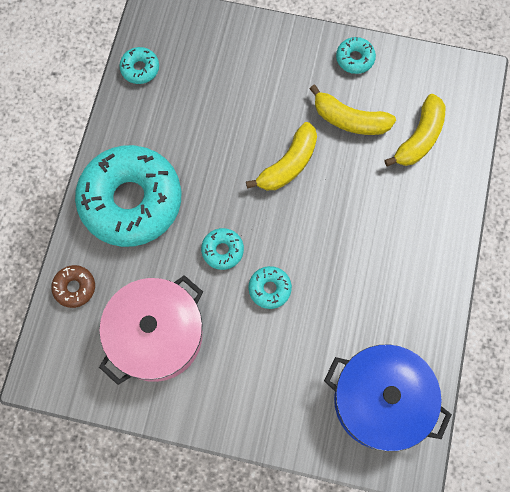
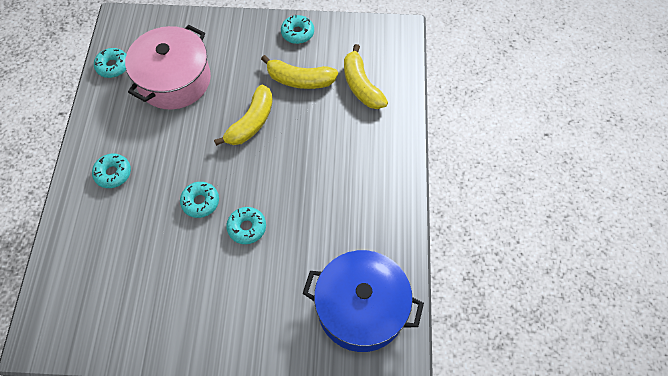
camera: 10 degrees left, 10 degrees down
brown donut [51,265,95,308] -> none
turquoise donut [75,145,181,247] -> turquoise donut [92,154,131,188], size x0.40
pink pot [99,275,203,385] -> pink pot moved to [125,25,211,110]
yellow banana [385,94,445,166] -> yellow banana turned 135 degrees clockwise [344,44,388,109]

